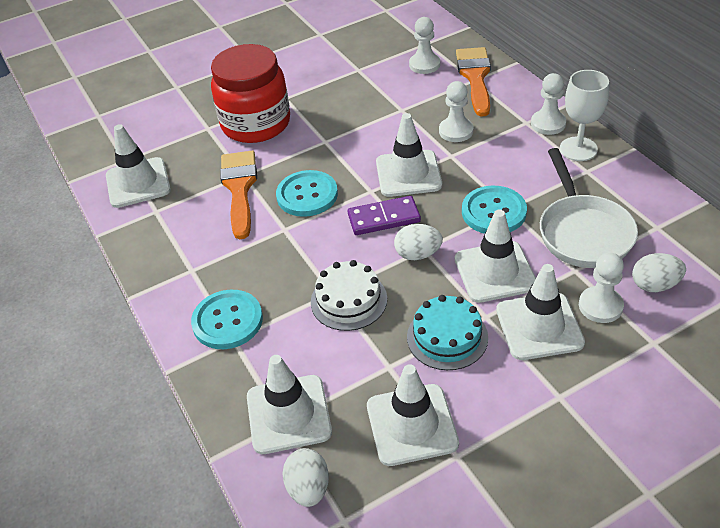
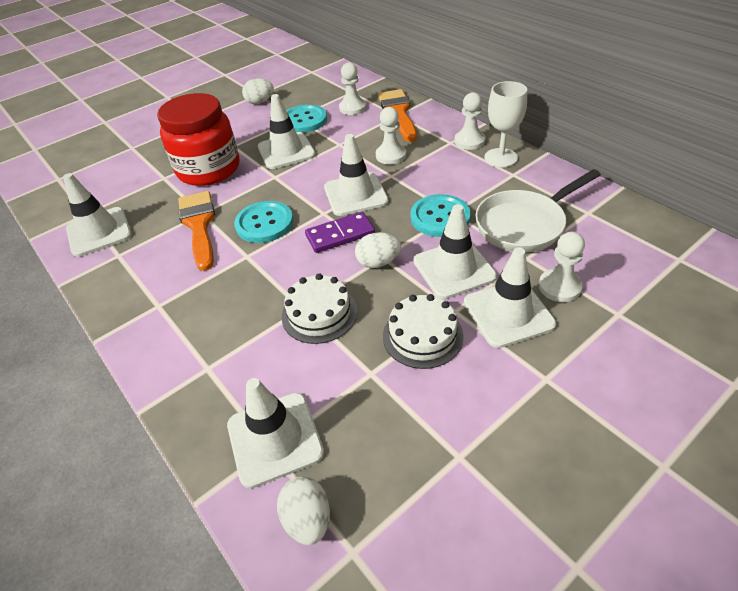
camera: 10 degrees left, 0 degrees up
turquoise button [191,290,263,349] -> turquoise button moved to [286,104,327,133]
white traffic cone [367,364,459,466] -> white traffic cone moved to [258,94,316,169]
turquoise cake [407,295,488,370] -> white cake [383,294,464,369]
white pan [540,148,638,268] -> white pan turned 75 degrees clockwise [476,169,601,253]
white egg [632,253,686,292] -> white egg moved to [242,78,274,104]

